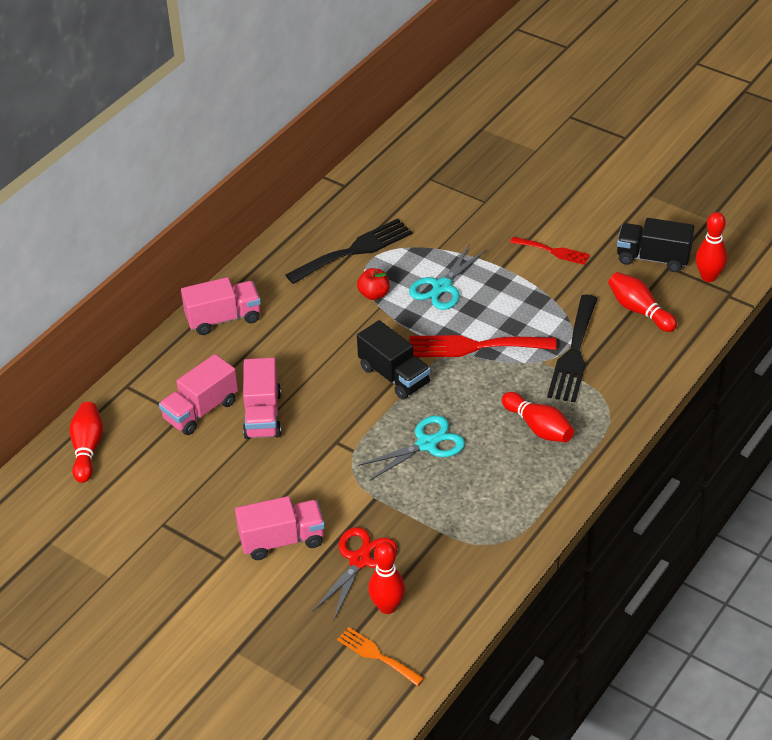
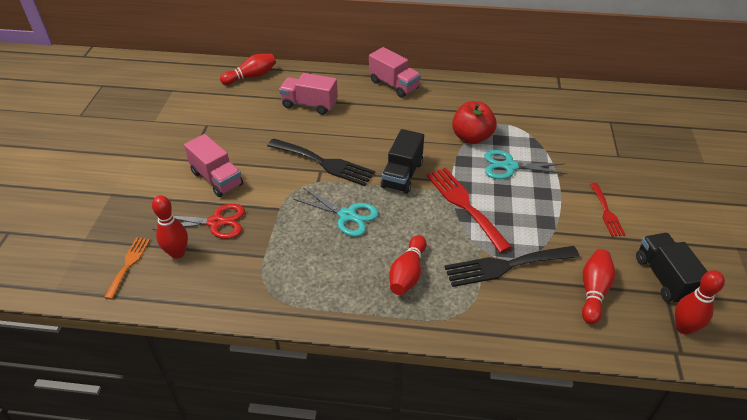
camera: 60 degrees right, 0 degrees up
pink truck [243,358,281,439] -> none
black fork [286,218,412,284] -> black fork moved to [267,138,375,186]
red apple [357,268,390,300] -> red apple [452,101,497,144], size x1.68

